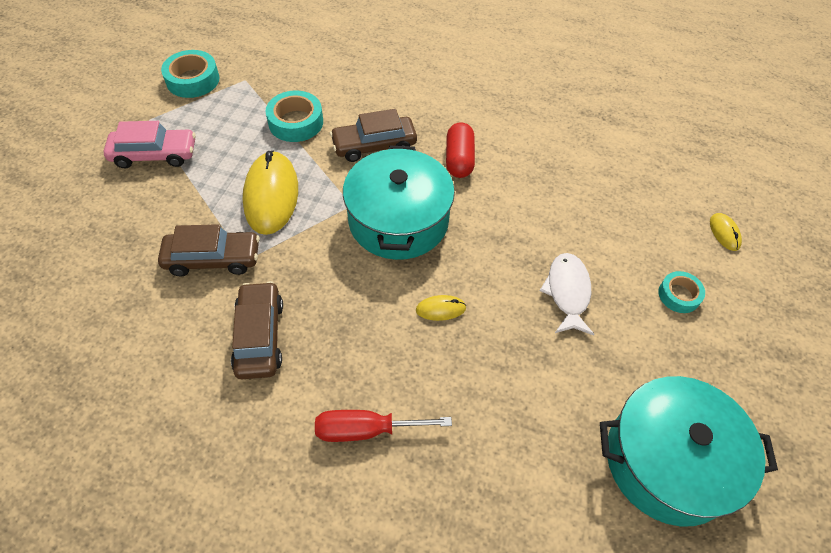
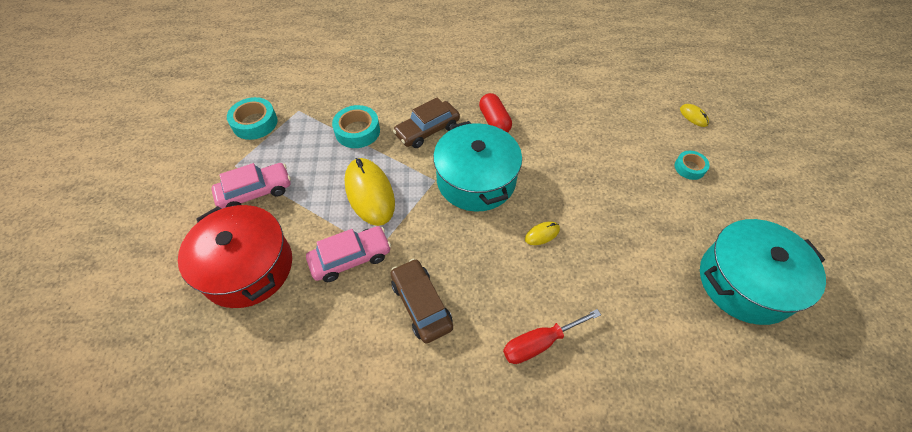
camera: 20 degrees left, 0 degrees up
brown car [158,224,260,276] -> pink car [306,226,391,282]
white fish [540,253,595,335] -> none
none -> red pot [178,205,292,308]

